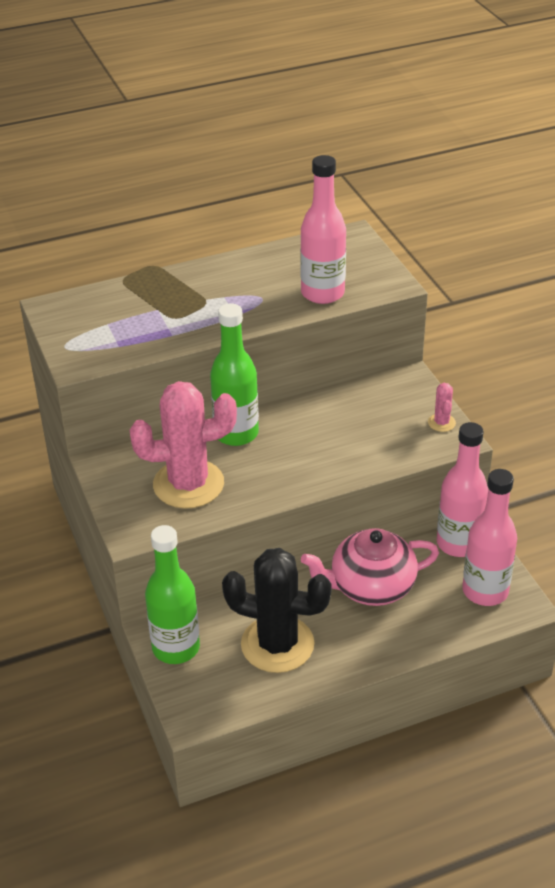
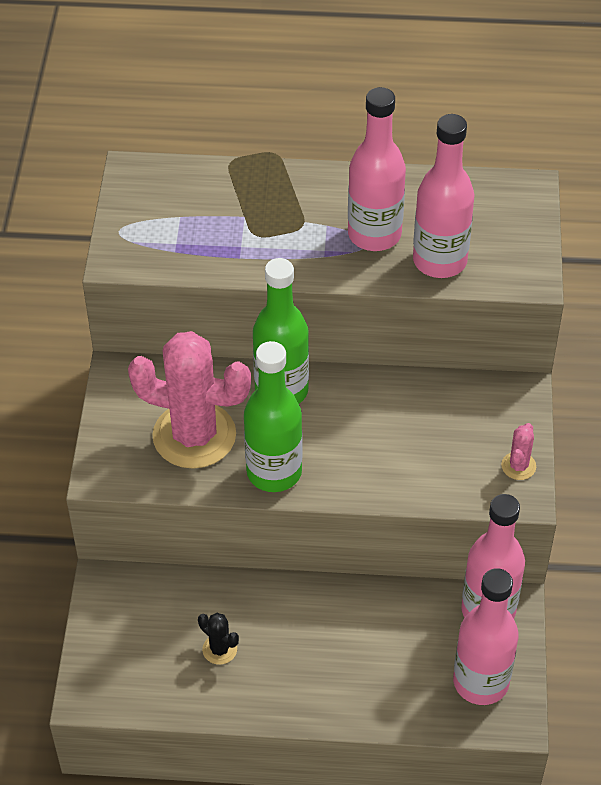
camera: 25 degrees right, 10 degrees up
green bottle [145,525,200,664] -> green bottle moved to [244,341,303,492]
black cactus [222,548,332,673] -> black cactus [198,613,239,665], size x0.41
pink teapot [301,528,439,606] -> none
none -> pink bottle [348,87,406,251]

